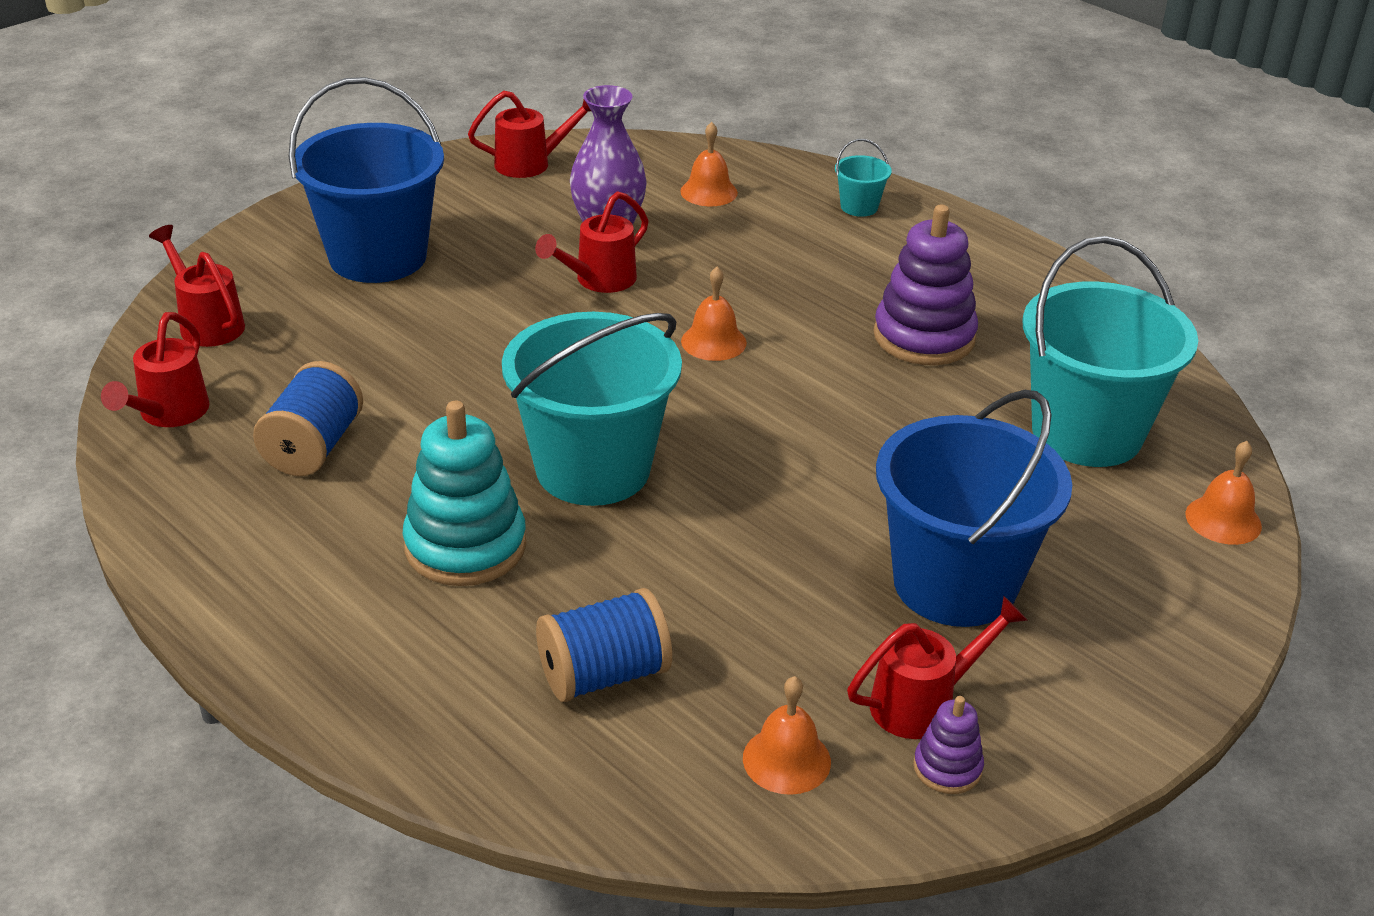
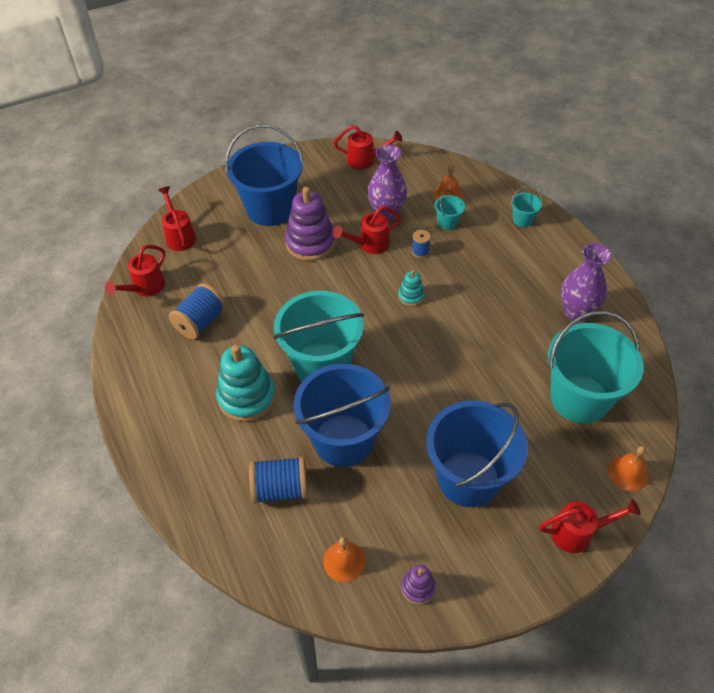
camera: 20 degrees right, 15 degrees up
orange bell [681,267,747,361] -> turquoise stacking toy [398,270,424,306]
red watering can [847,596,1028,739] -> red watering can moved to [539,499,640,553]
purple stacking toy [873,205,978,365] -> purple stacking toy moved to [285,187,335,261]
none -> blue bucket [293,363,391,467]
none -> blue spool [412,230,431,258]
none -> turquoise bucket [434,190,465,230]
none -> purple vase [561,243,612,322]

